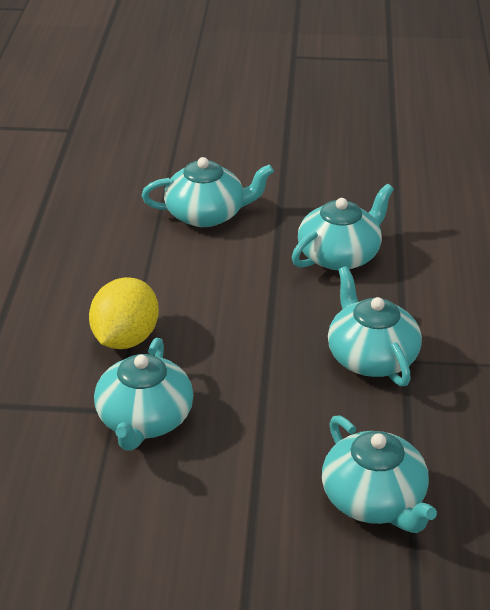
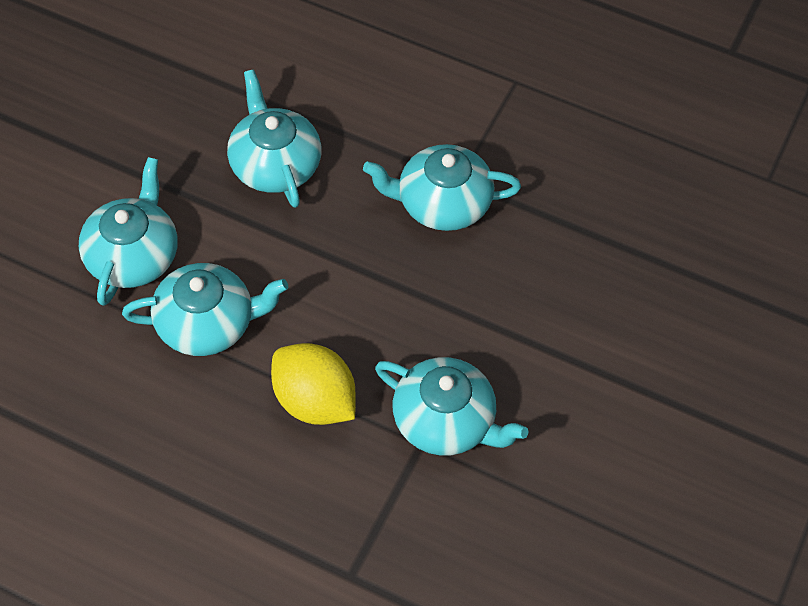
camera: 70 degrees left, 20 degrees up
turquoise teapot [322,416,437,533] -> turquoise teapot moved to [122,263,288,356]

